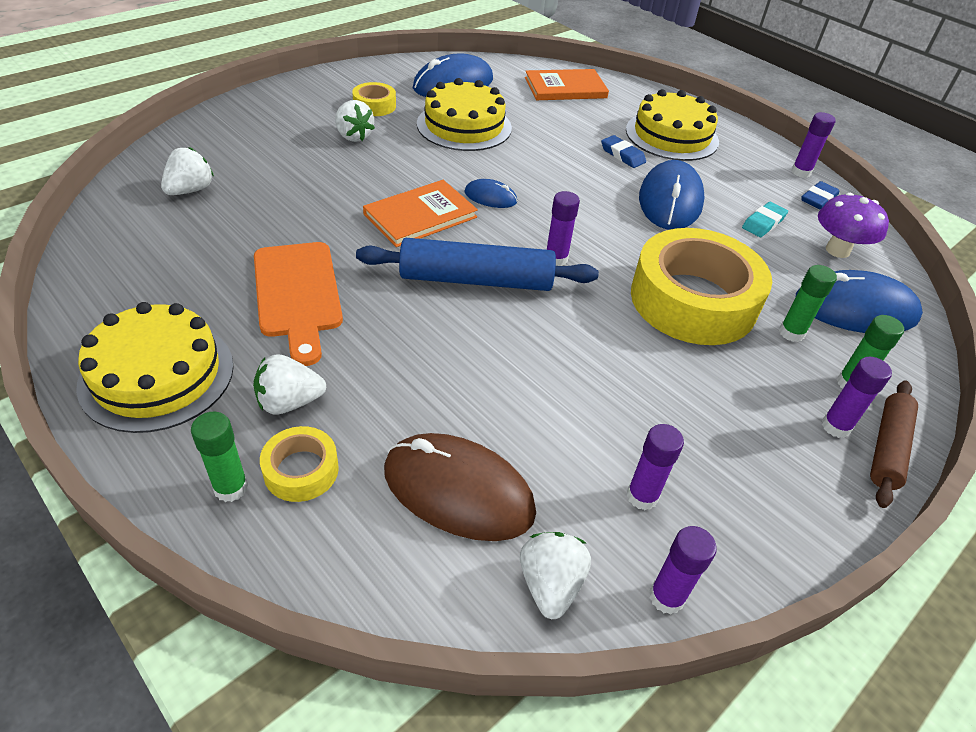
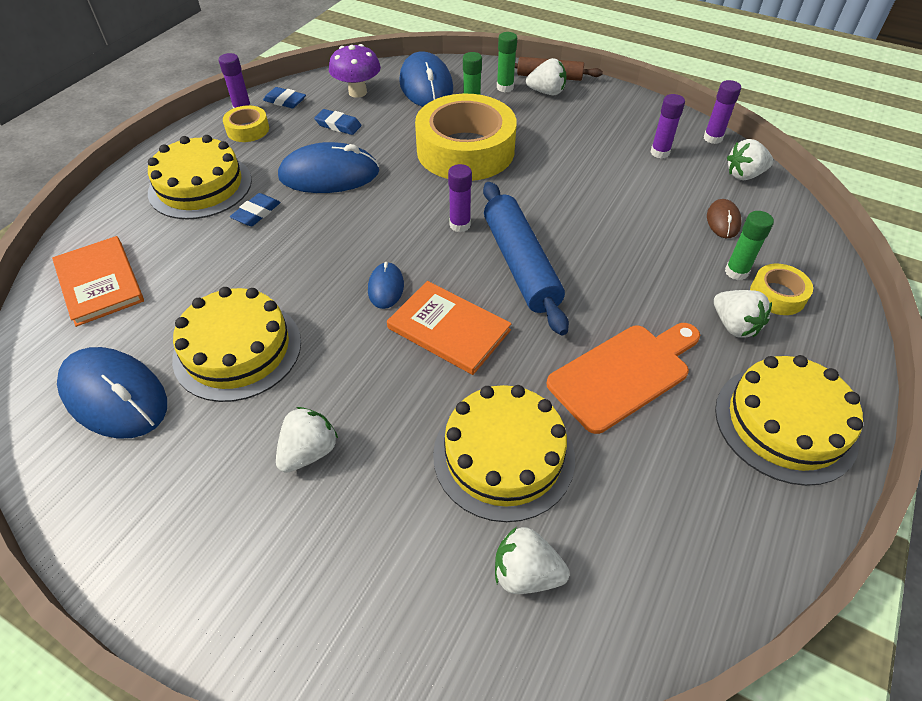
camera: 105 degrees left, 5 degrees up
green glue stick [191,412,248,502] -> green glue stick moved to [725,211,774,280]
yellow tape [352,82,396,116] -> yellow tape moved to [223,105,269,142]
brown mouse [384,433,536,541] -> brown mouse [707,199,742,238], size x0.51
turquoise eraser [742,202,788,237] -> blue eraser [314,109,362,135]
purple glue stick [822,357,892,438] -> white strawberry [526,58,567,95]
none -> yellow cake [433,385,575,522]

